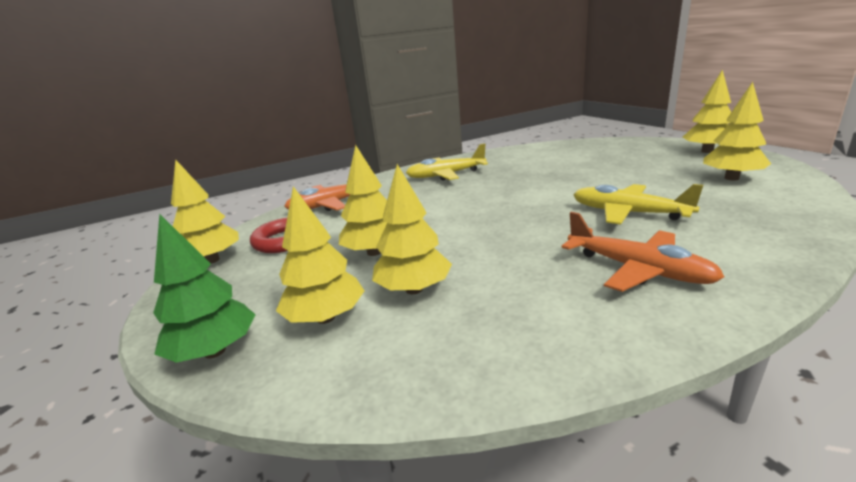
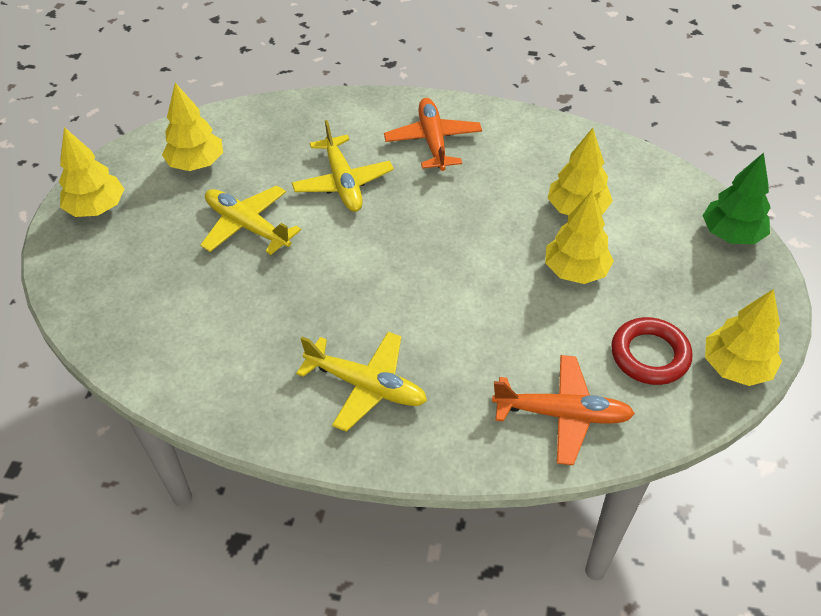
camera: 145 degrees left, 25 degrees up
yellow tree [276,186,364,324] -> none
none -> yellow plane [200,186,301,255]

